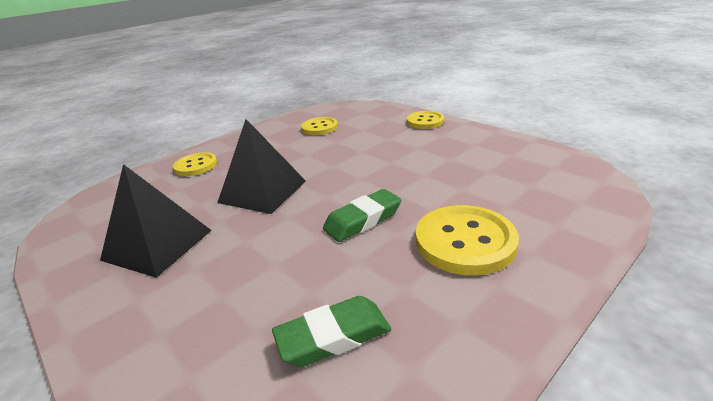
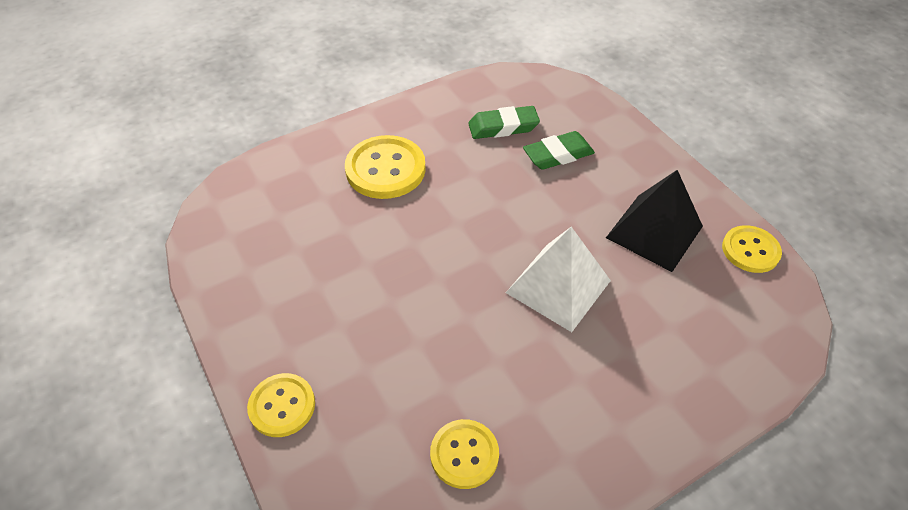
camera: 170 degrees left, 20 degrees up
yellow button [173,152,217,176] -> yellow button moved to [722,225,782,273]
black pyramid [217,119,306,214] -> white pyramid [506,227,611,332]
green eraser [323,189,401,242] -> green eraser moved to [523,131,595,170]

